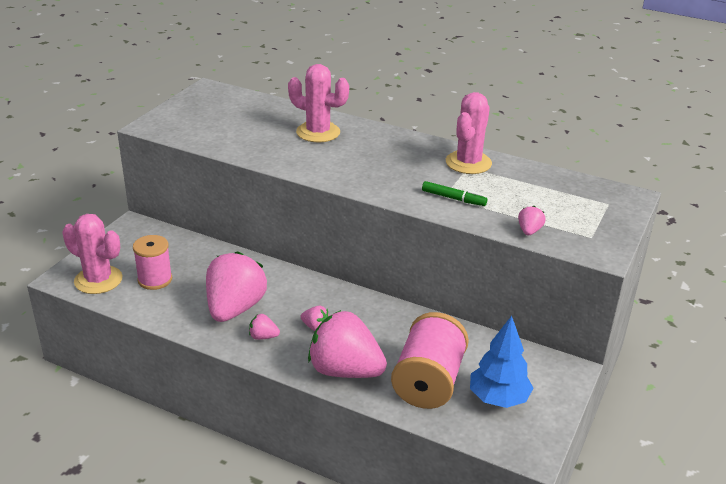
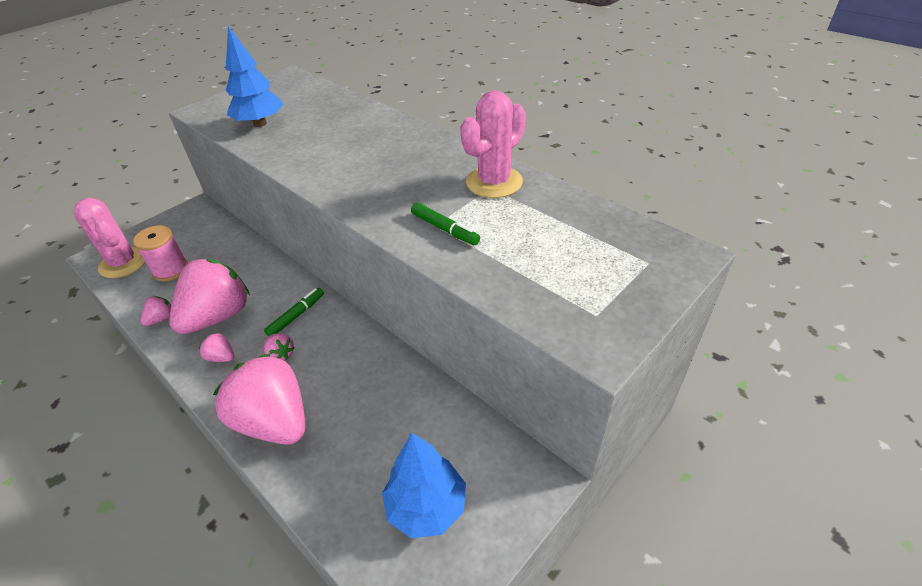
camera: 20 degrees right, 10 degrees up
pink cactus [288,64,349,142] -> none
pink spool [391,312,469,409] -> none
pink strawberry [518,206,546,235] -> pink strawberry moved to [141,296,171,326]
none -> blue tree [226,26,283,127]
none -> green marker [264,288,324,336]

